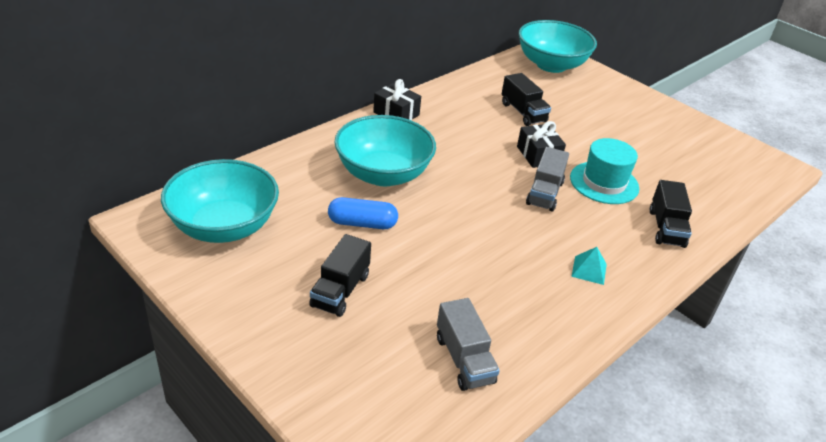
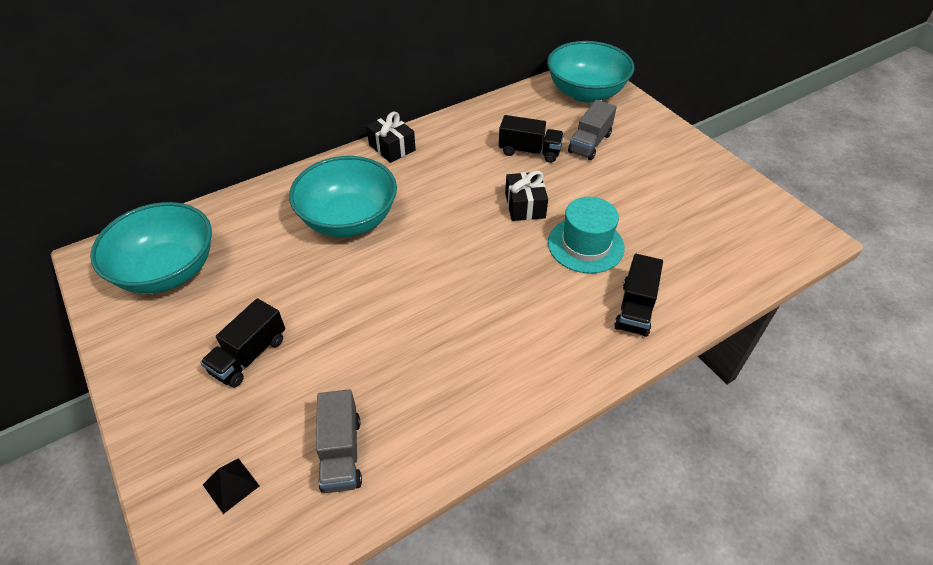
camera: 15 degrees right, 10 degrees up
blue capsule [328,197,398,229] -> none
black truck [502,73,551,126] -> black truck turned 60 degrees counterclockwise [499,115,564,163]
grey truck [526,147,569,211] -> grey truck moved to [568,100,617,160]
turquoise pyramid [571,247,607,285] -> none
none -> black pyramid [203,458,259,514]

